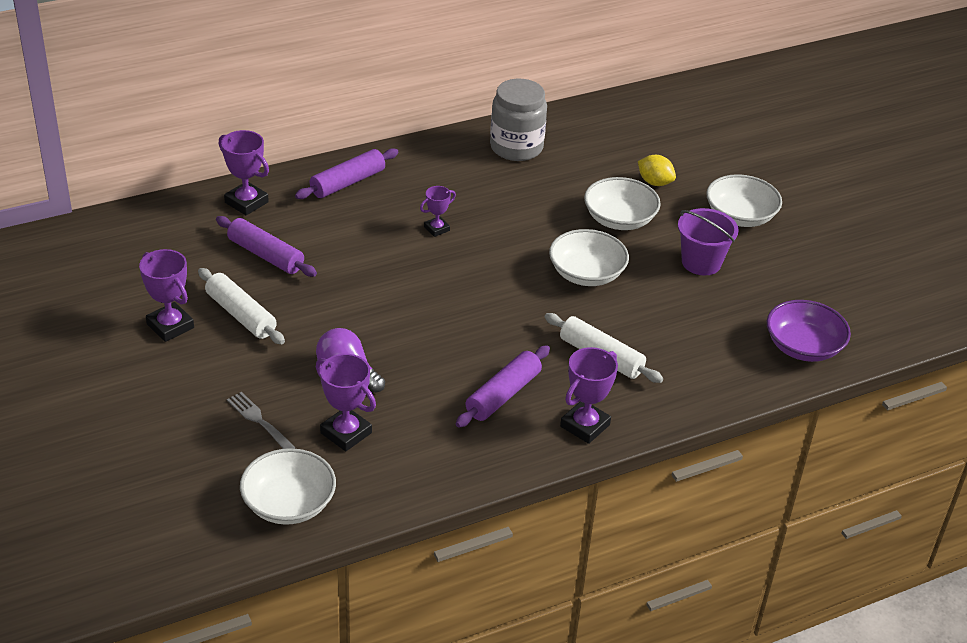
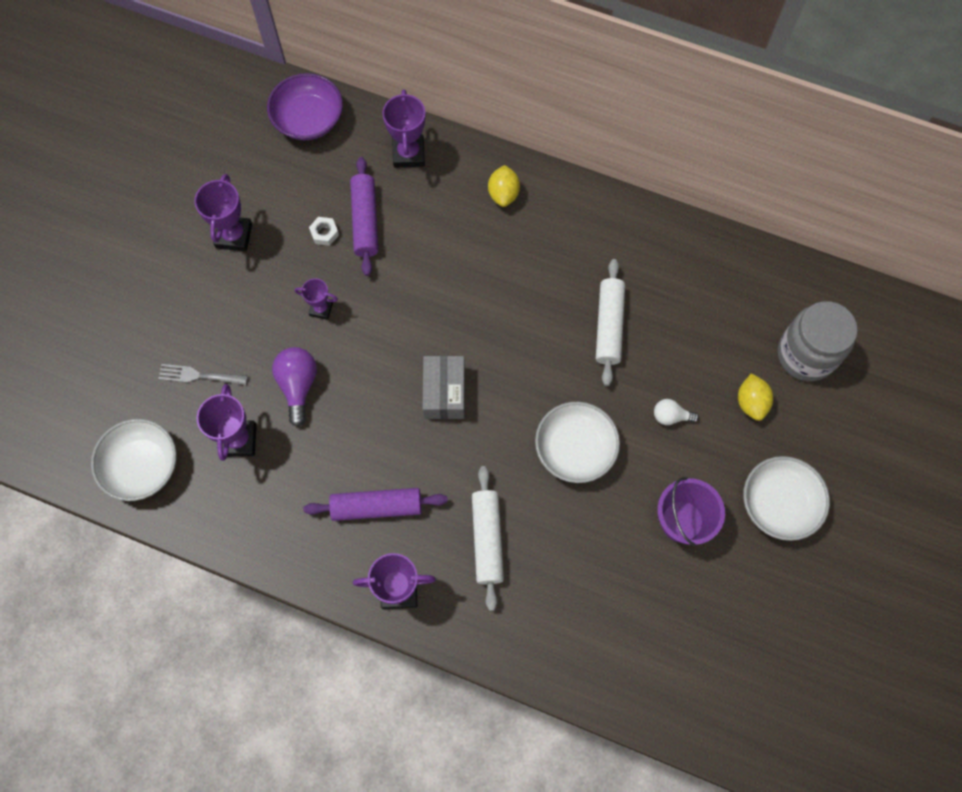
camera: 50 degrees right, 30 degrees up
white rolling pin [198,268,285,344] -> white rolling pin moved to [596,259,625,386]
grey fork [227,392,295,449] -> grey fork turned 90 degrees counterclockwise [158,364,248,385]
purple rolling pin [295,148,399,199] -> yellow lemon [488,165,520,207]
purple trophy [420,186,456,237] -> purple trophy moved to [295,278,338,320]
grey jar [490,79,547,161] -> grey jar moved to [778,301,858,381]
white bowl [584,177,661,230] -> white light bulb [654,399,699,425]
purple bowl [767,300,851,362] -> purple bowl moved to [267,73,343,140]
none -> white nut [309,217,339,246]
none -> grey box [422,356,465,419]

